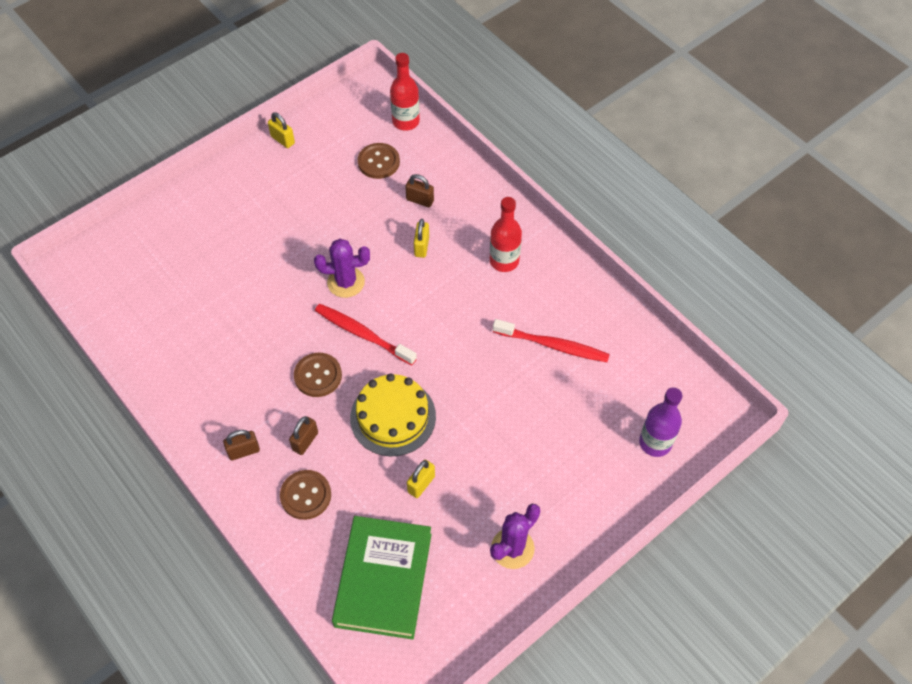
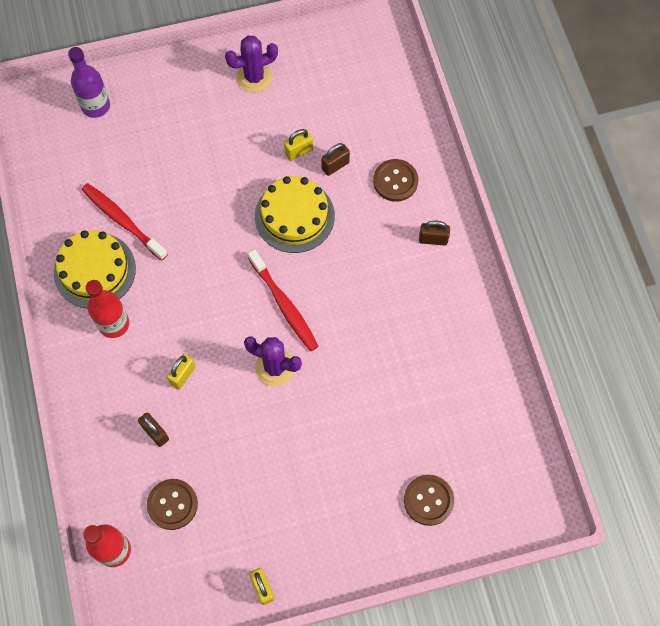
camera: 155 degrees left, 10 degrees up
brown padlock [289,416,318,455] -> brown padlock moved to [321,143,350,176]
brown button [294,353,342,397] -> brown button moved to [404,475,454,526]
green book [332,516,432,640] -> none
none -> yellow cake [54,230,136,309]

